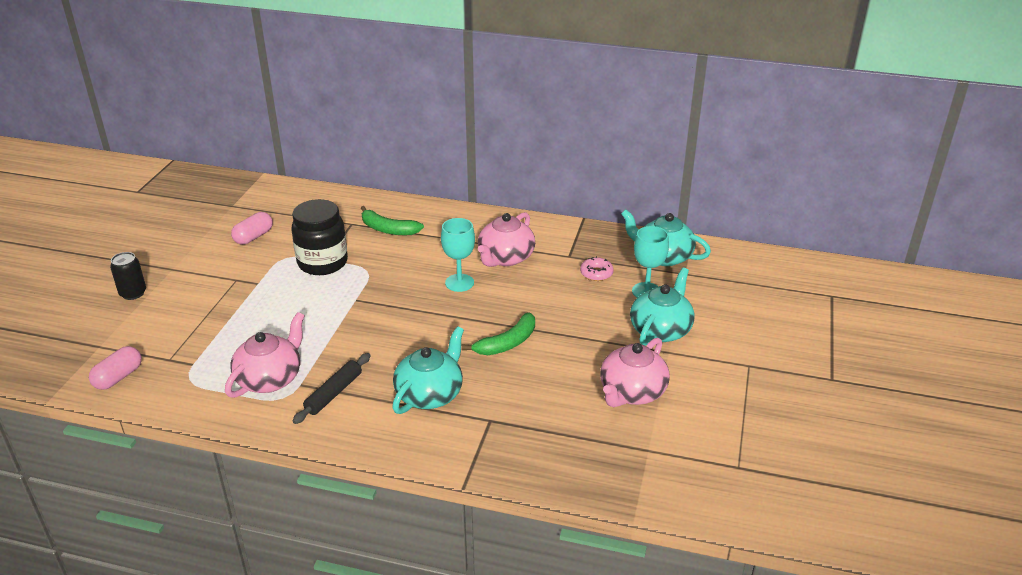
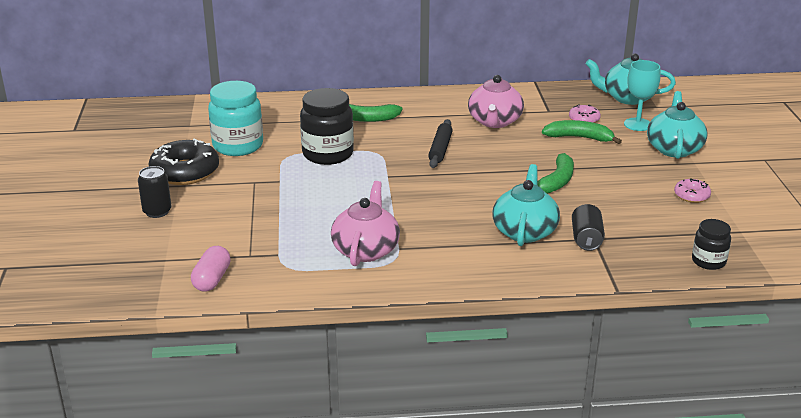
camera: 20 degrees left, 5 degrees down
pink capsule [231,212,273,245] -> turquoise jar [208,81,263,156]
black rolling pin [293,353,370,424] -> black rolling pin moved to [428,119,453,168]
turquoise goblet [441,218,475,292] -> none
pink teapot [600,338,670,407] -> pink donut [674,178,711,203]
none -> black donut [149,138,219,185]
none -> green banana [542,120,622,144]
none -> black can [572,204,605,251]
none -> black jar [692,219,731,270]

